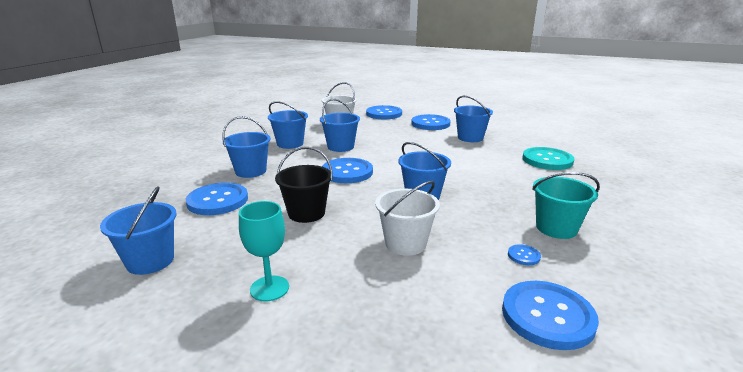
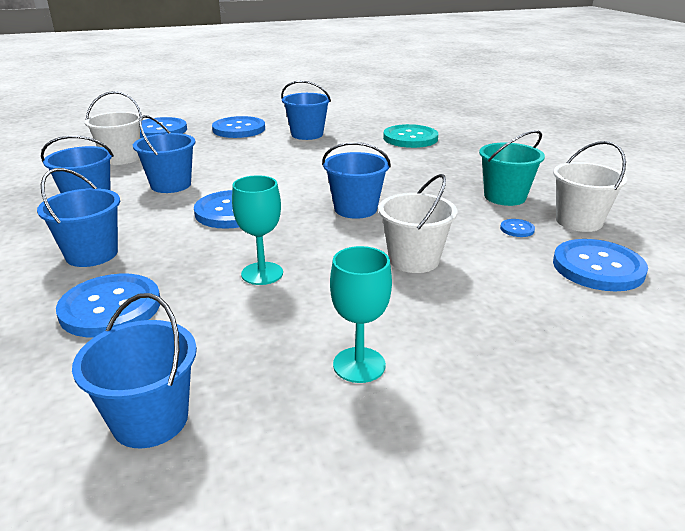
camera: 40 degrees left, 5 degrees up
black bucket [275,147,333,223] -> turquoise goblet [232,175,283,285]
none -> white bucket [553,141,627,232]

